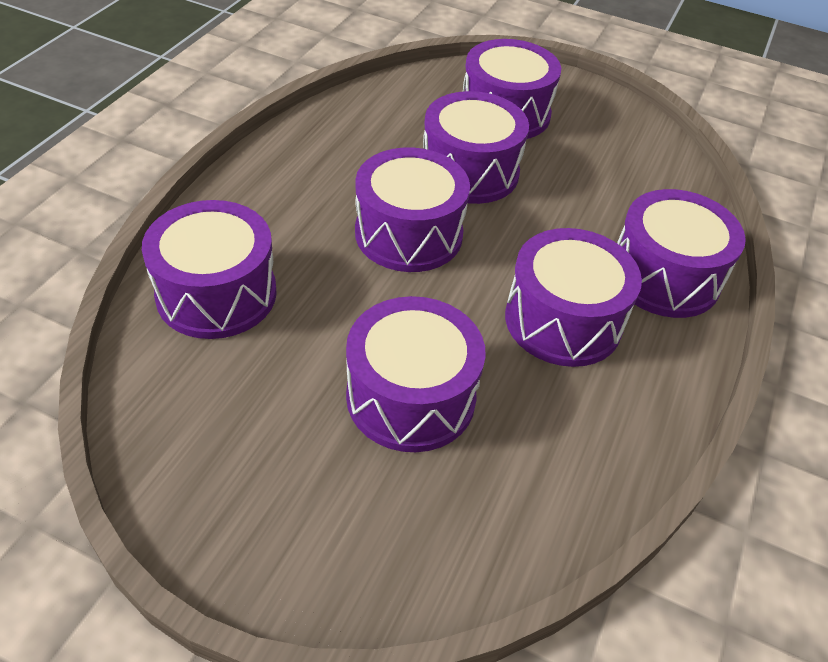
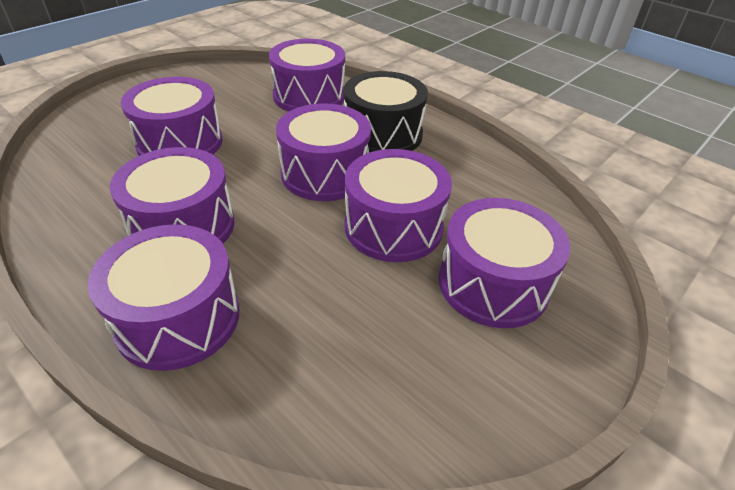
camera: 110 degrees right, 5 degrees down
none -> black drum [344,71,428,153]

